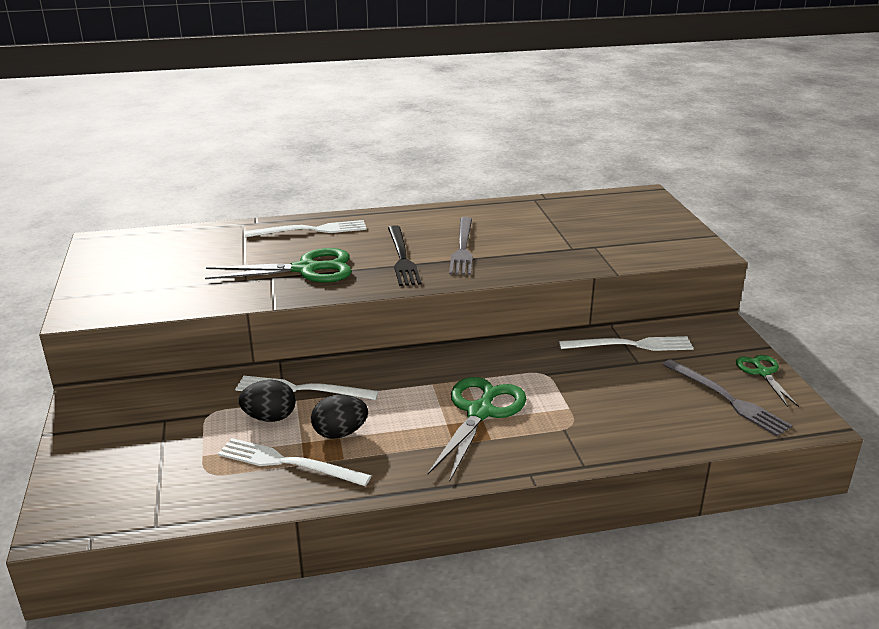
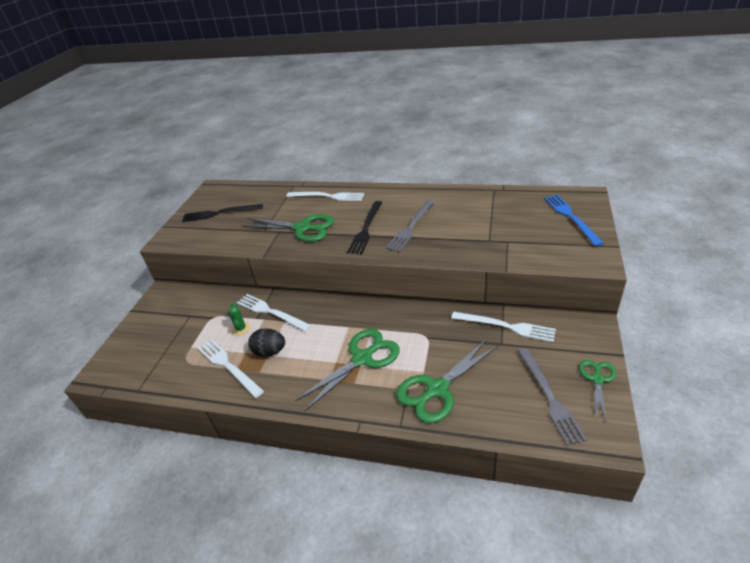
camera: 30 degrees right, 10 degrees up
black egg [238,380,296,422] -> green cactus [228,302,250,336]
none -> black fork [182,204,263,222]
none -> green scissors [396,339,499,423]
none -> blue fork [544,195,604,246]

